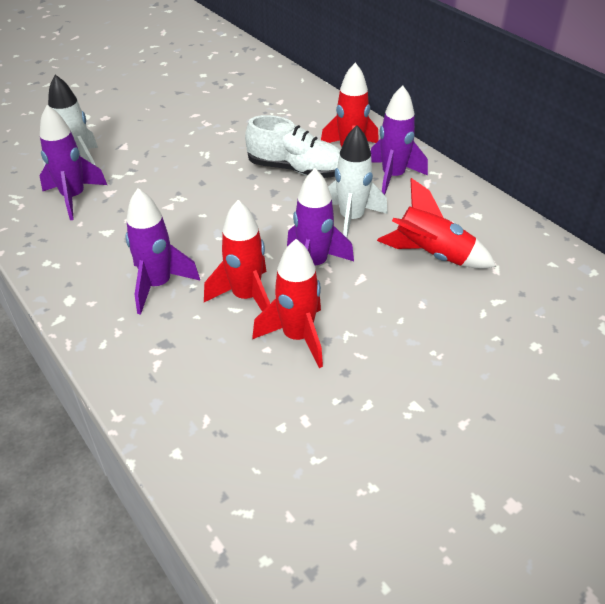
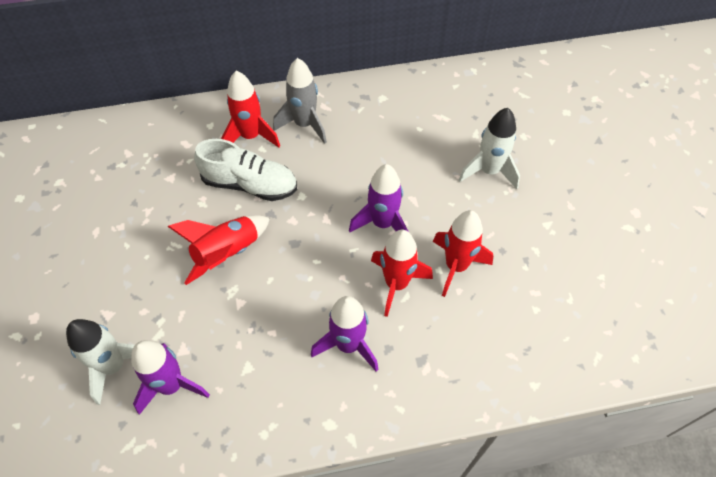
camera: 65 degrees left, 15 degrees up
white shoe [245,115,340,178] -> white shoe turned 60 degrees clockwise [194,139,297,201]
white rocket [328,125,388,238] -> white rocket moved to [459,108,520,189]
purple rocket [371,85,428,195] -> grey rocket [273,58,327,144]
red rocket [377,178,496,269] -> red rocket moved to [167,215,270,285]

